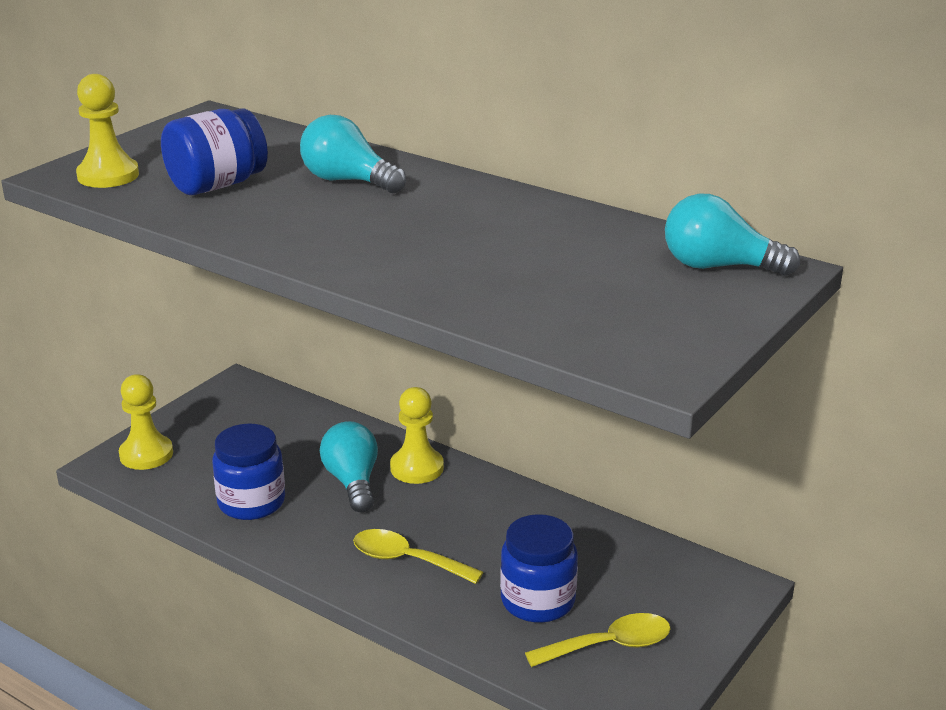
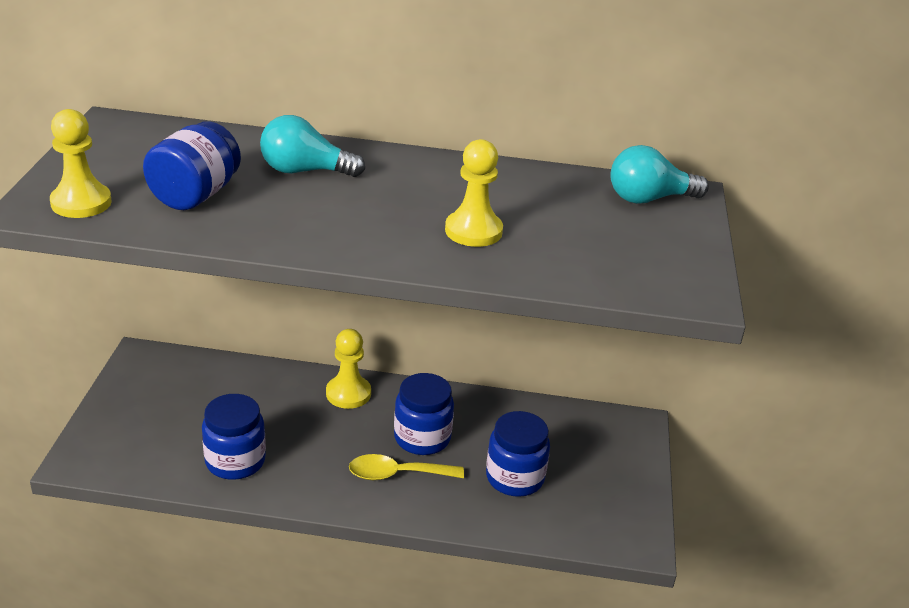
camera: 30 degrees left, 5 degrees up
yellow pawn [119,374,173,470] -> yellow pawn moved to [445,139,503,247]
turquoise light bulb [320,421,378,512] -> none
yellow spoon [525,613,671,667] -> none
none -> blue jar [394,373,454,455]

